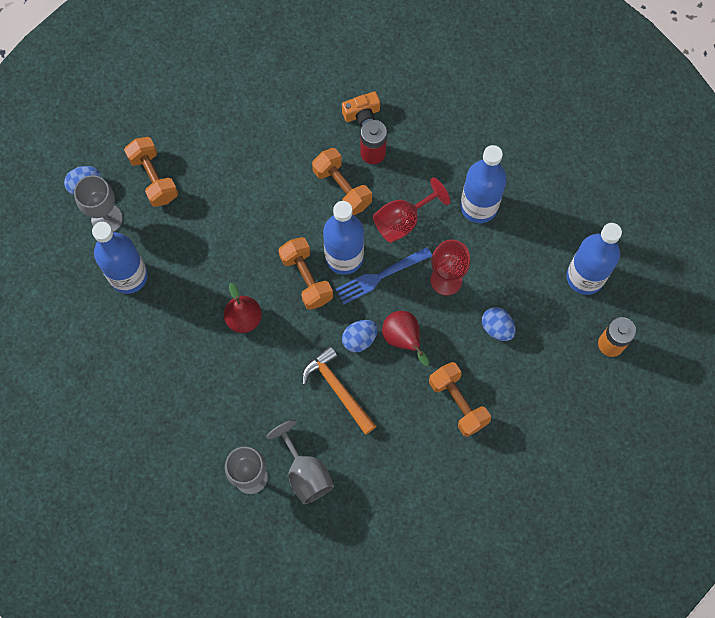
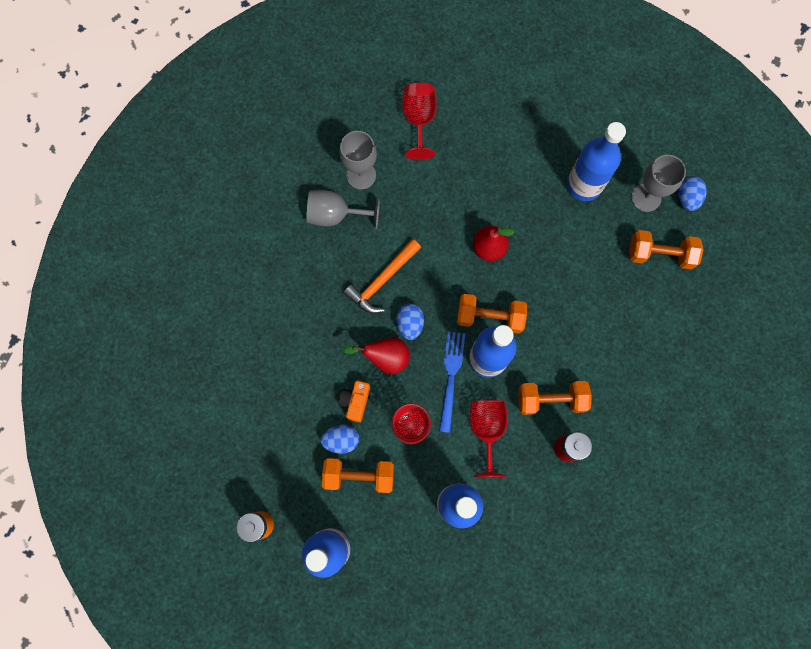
camera: 125 degrees right, 5 degrees up
orange hammer [302,346,376,435] -> orange hammer turned 135 degrees clockwise [343,239,421,314]
orange camera [342,91,380,126] -> orange camera moved to [338,380,370,422]
orange dumbbell [429,362,491,437] -> orange dumbbell moved to [322,458,394,493]
none -> red goblet [402,83,437,160]

